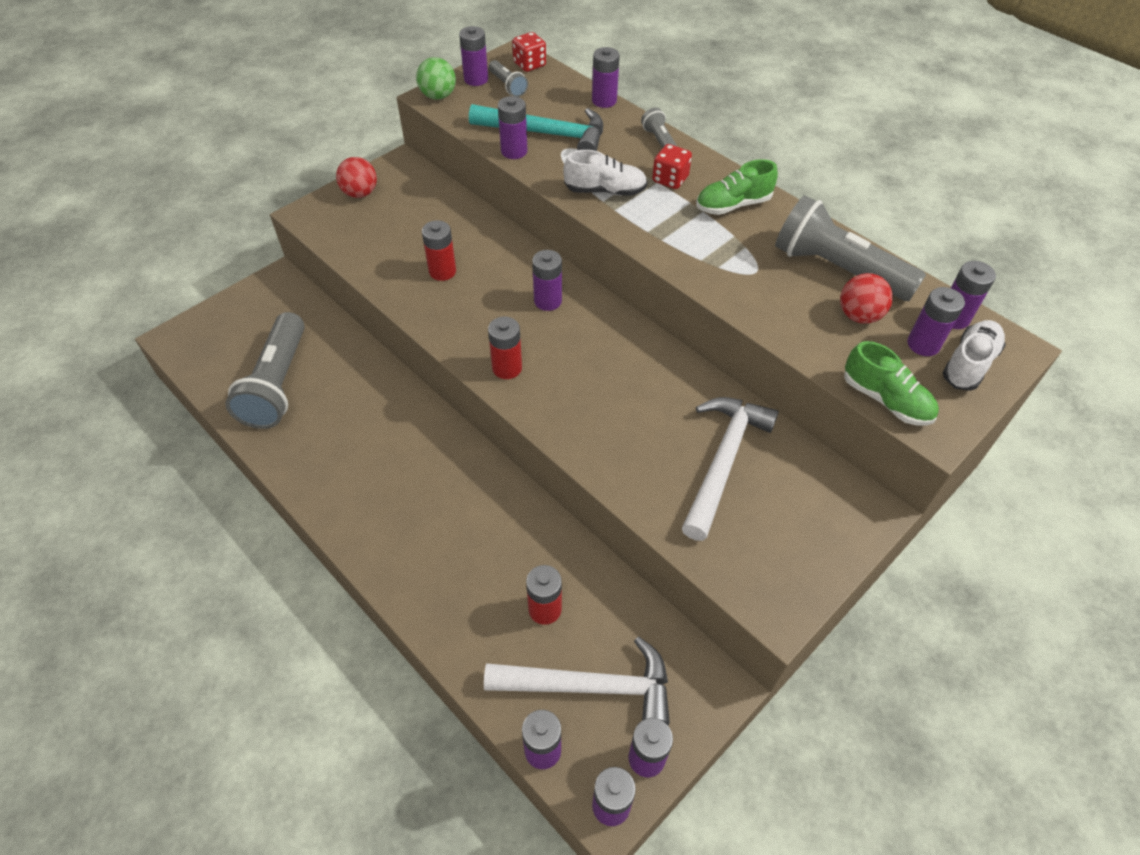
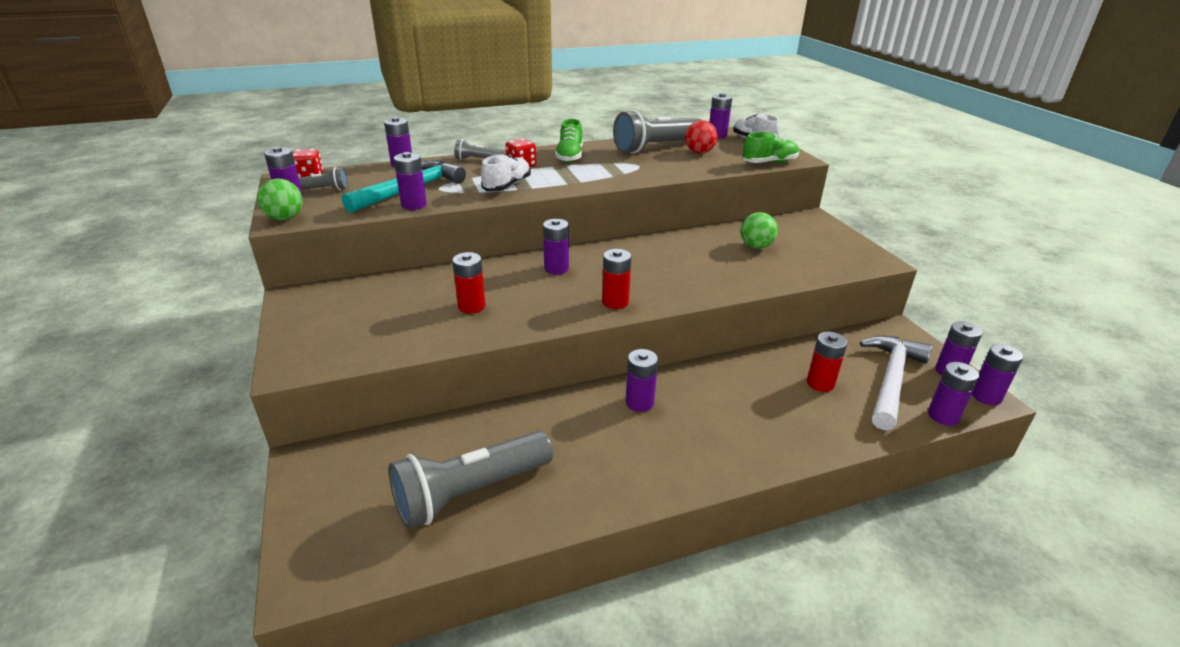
camera: 65 degrees left, 20 degrees down
grey flashlight [225,312,305,429] -> grey flashlight turned 120 degrees clockwise [389,431,553,529]
red ball [336,157,377,198] -> none
white hammer [682,397,779,541] -> green ball [741,212,778,249]
purple battery [907,287,965,356] -> purple battery moved to [626,349,658,412]

